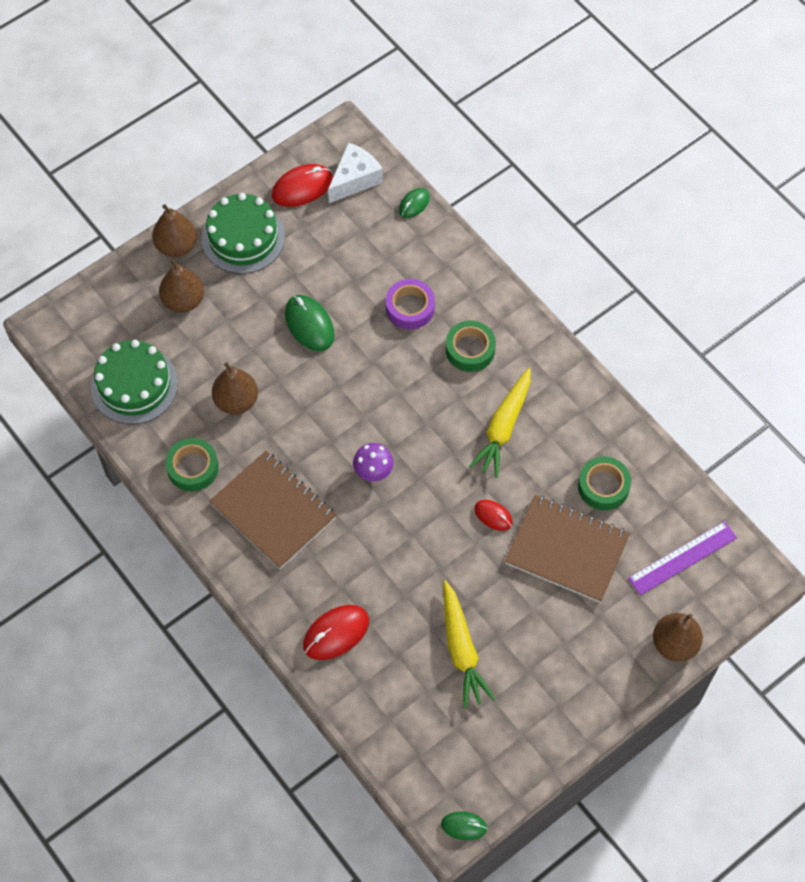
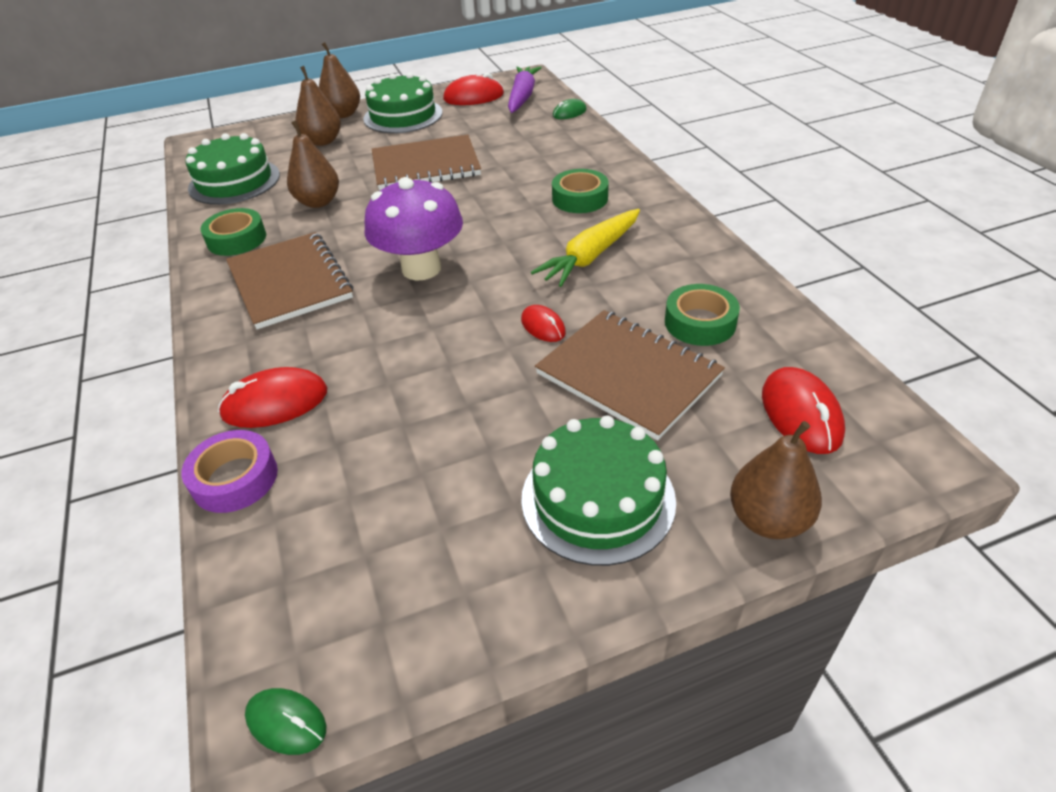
camera: 20 degrees right, 20 degrees down
green mouse [285,295,335,351] -> brown notebook [372,135,481,190]
white cheese [328,143,383,203] -> purple carrot [508,66,542,113]
purple mushroom [353,443,394,481] -> purple mushroom [364,177,463,281], size x1.93
purple tape [386,279,435,330] -> purple tape moved to [181,430,278,513]
yellow carrot [443,580,495,708] -> none
purple ruler [628,521,737,596] -> red mouse [762,367,845,454]
none -> green cake [521,416,676,566]

